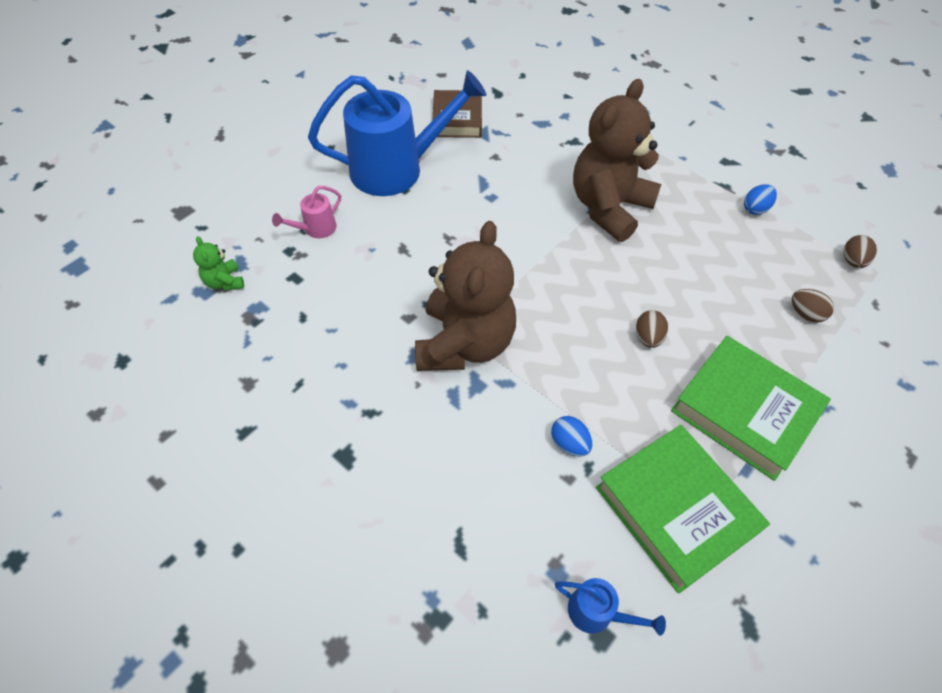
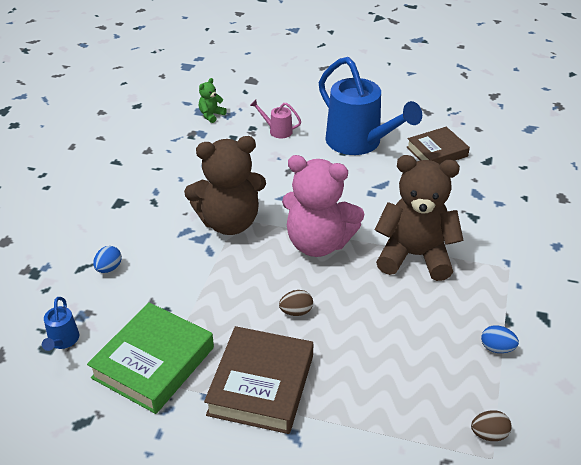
camera: 65 degrees right, 15 degrees down
blue egg [551,416,592,456] -> blue egg moved to [93,246,122,273]
green book [671,336,831,481] -> brown book [204,326,313,434]
brown egg [792,289,834,323] -> none
none -> pink teddy bear [282,155,364,257]

